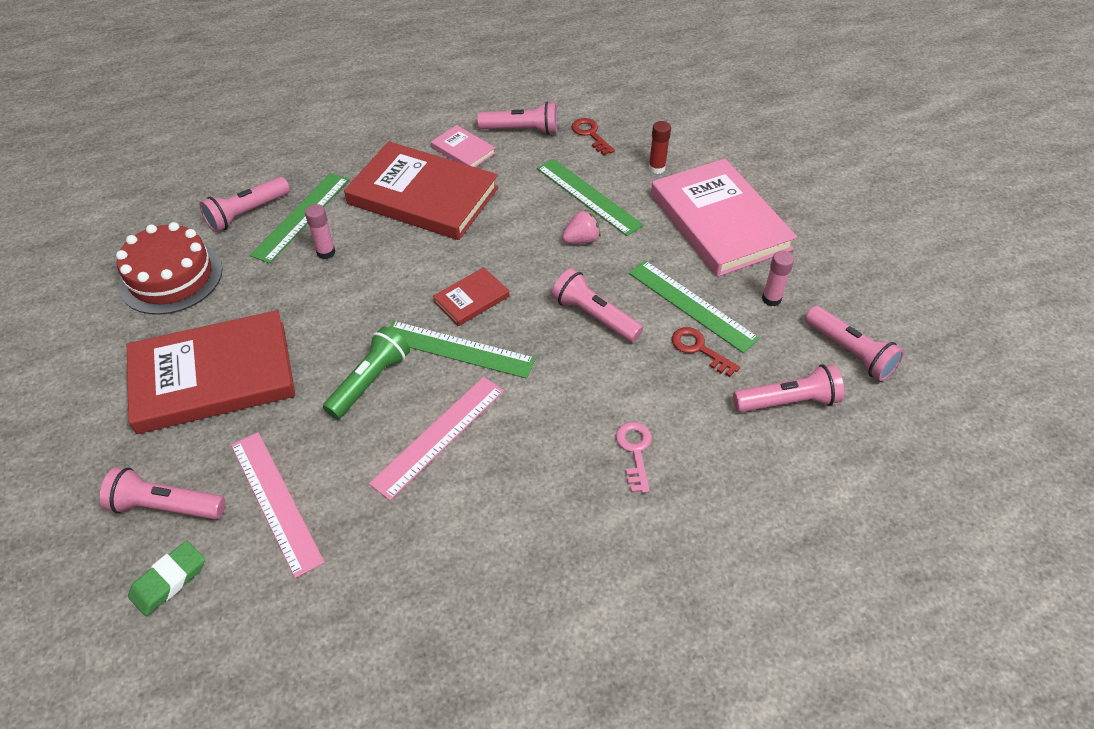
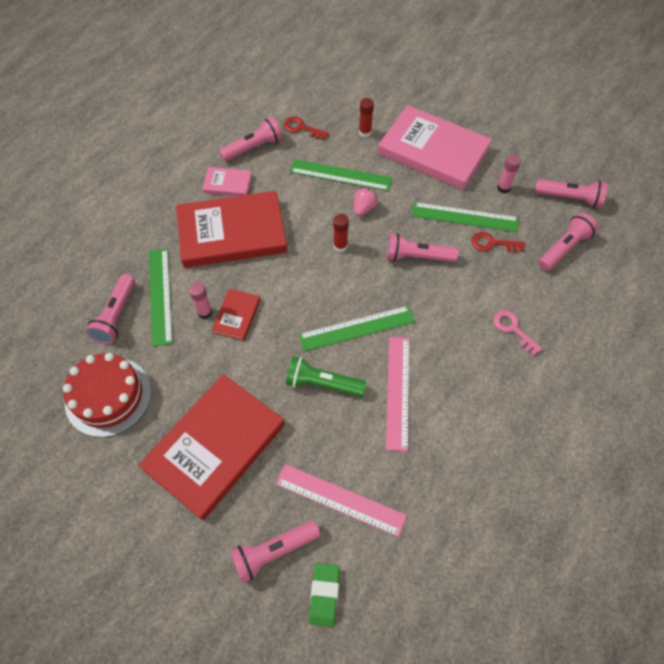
camera: 35 degrees left, 10 degrees up
green flashlight [323,327,410,419] -> green flashlight turned 75 degrees counterclockwise [286,356,366,397]
red book [433,267,509,326] -> red book moved to [212,289,261,341]
none -> red glue stick [333,214,349,252]

